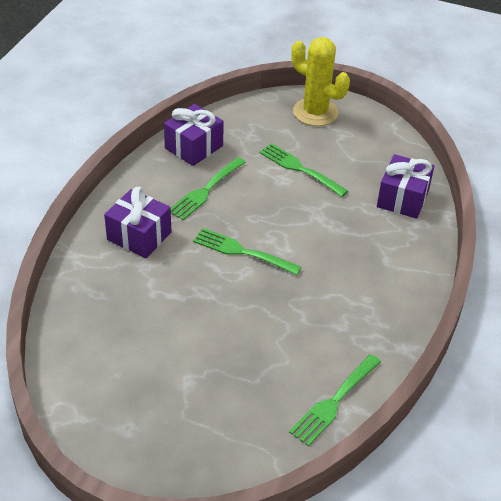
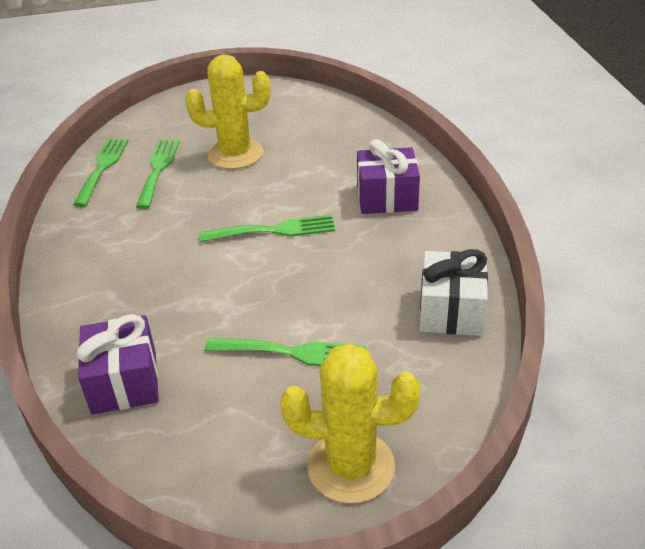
camera: 150 degrees right, 5 degrees down
purple gift [164,104,224,166] -> white gift [420,249,488,336]
green fork [171,157,246,220] -> green fork moved to [136,140,180,209]
none -> yellow cactus [185,54,270,169]

